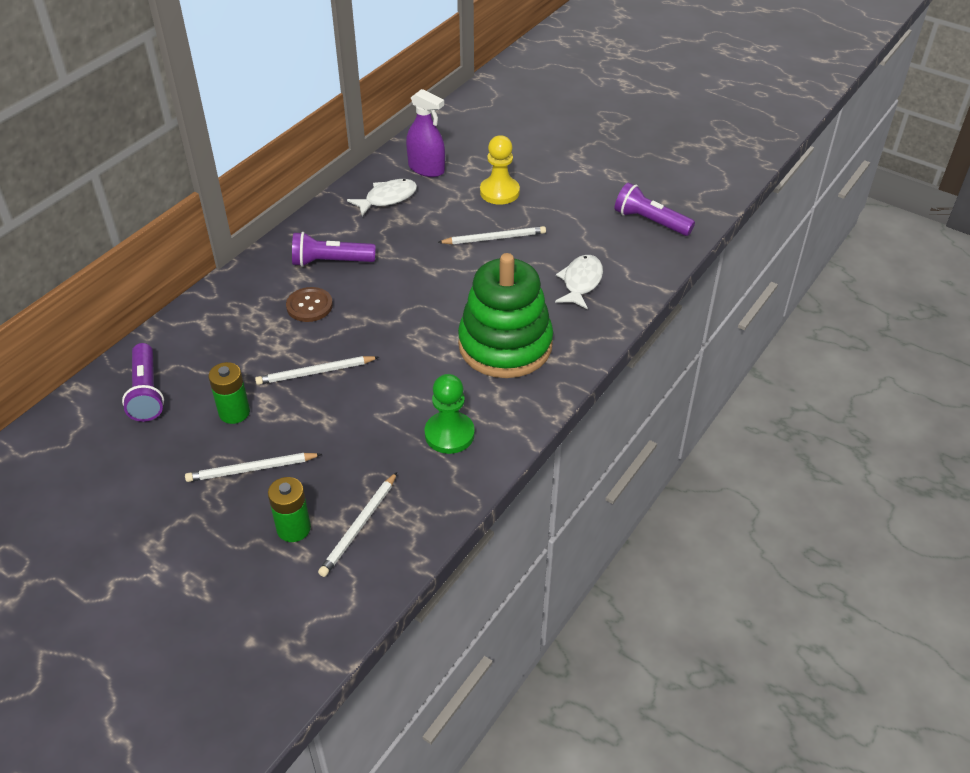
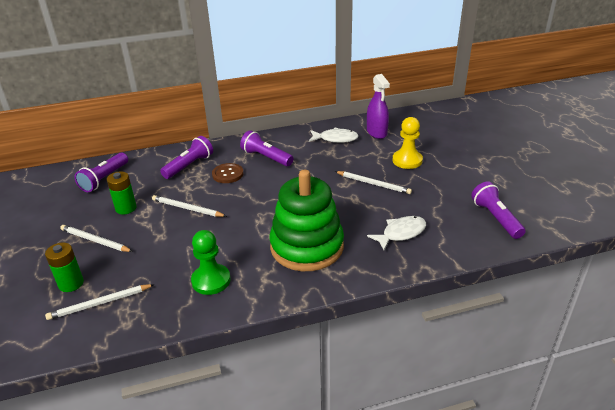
camera: 40 degrees right, 10 degrees down
none -> purple flashlight [160,136,213,179]

